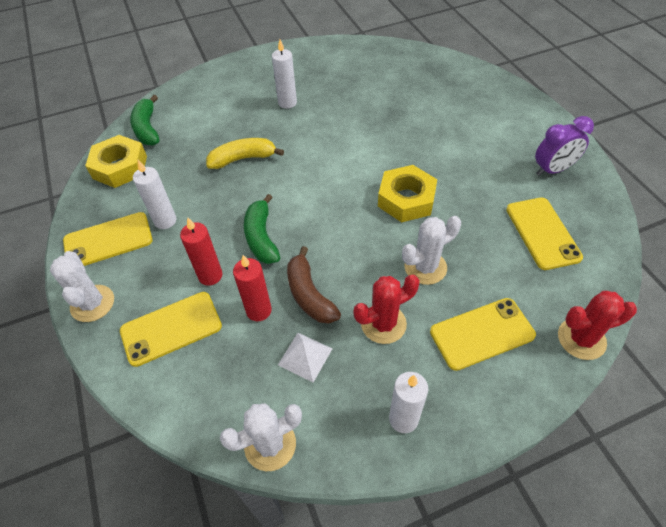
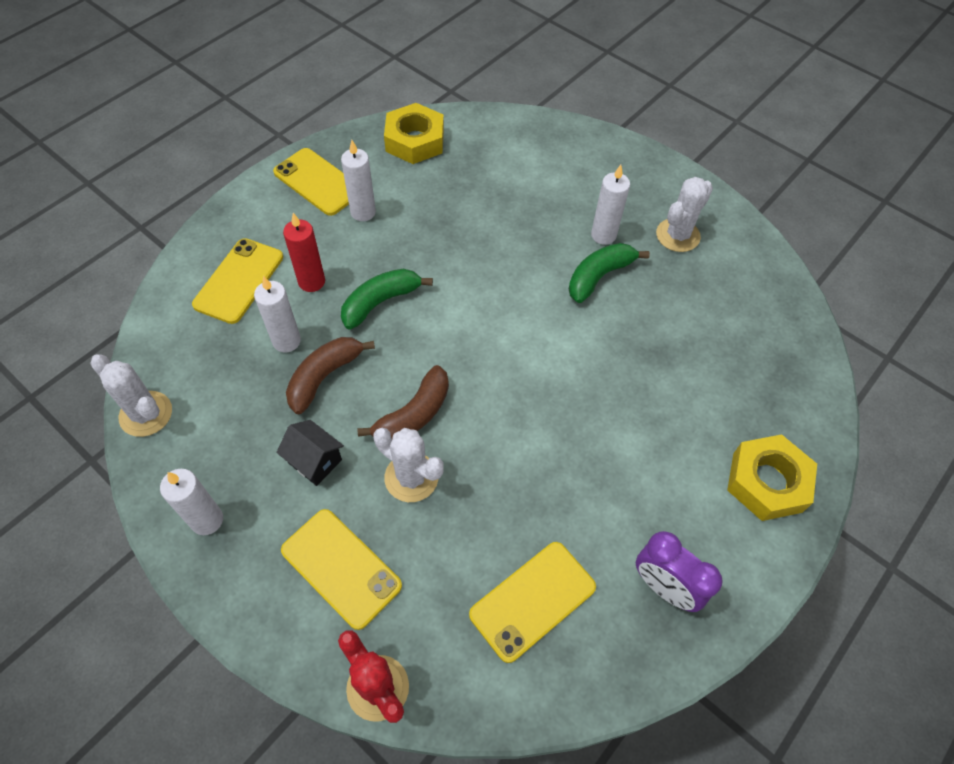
camera: 60 degrees right, 5 degrees up
white cactus [50,251,114,322] -> white cactus moved to [656,177,713,252]
yellow phone [120,292,222,367] -> yellow phone turned 75 degrees clockwise [192,238,283,324]
green banana [130,95,159,145] -> green banana moved to [569,243,650,303]
yellow banana [206,138,284,169] -> none
red candle [233,255,272,321] -> white candle [254,276,301,352]
white pyramid [278,333,333,382] -> none
red cactus [354,275,420,344] -> black house [276,420,344,486]
yellow nut [378,165,437,222] -> yellow nut moved to [727,434,817,521]
none -> brown banana [357,365,449,438]

